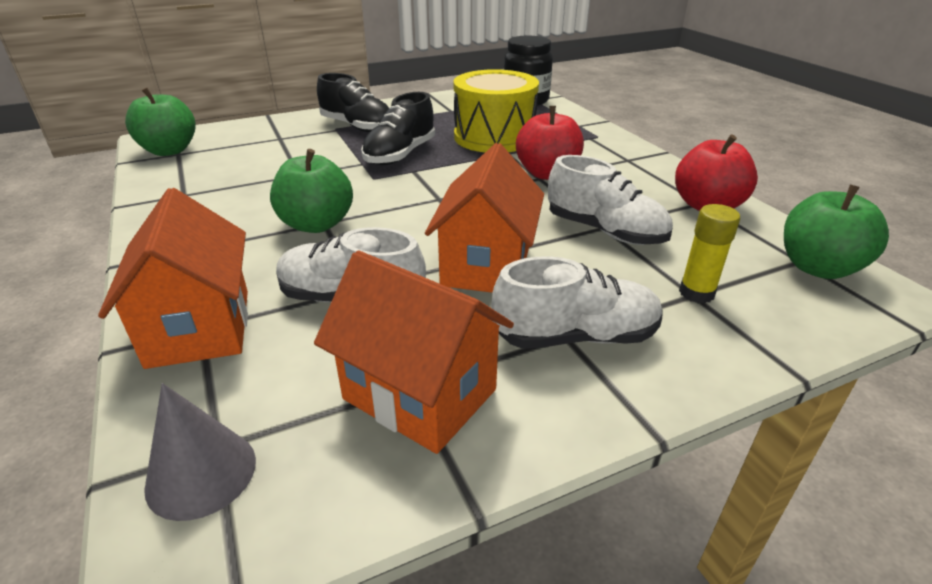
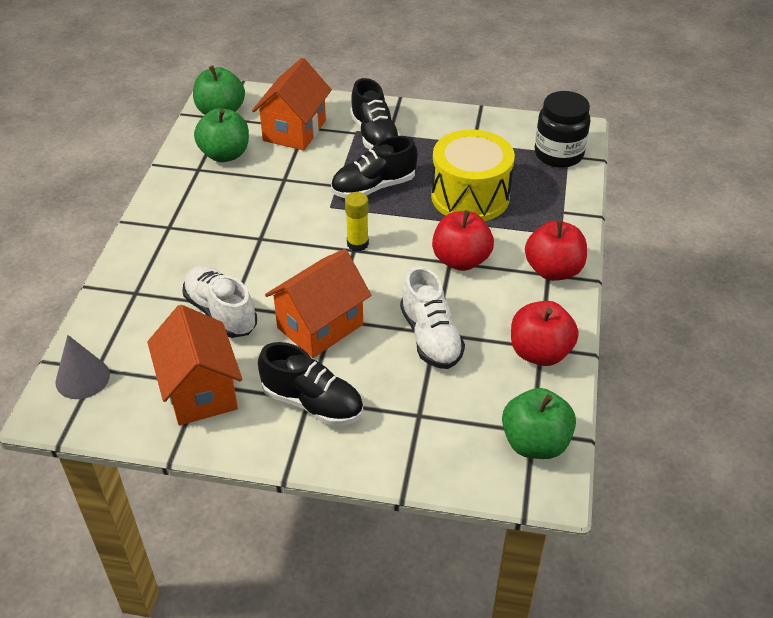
camera: 35 degrees right, 10 degrees up
orange house [98,188,248,369] -> orange house moved to [252,58,332,150]
green apple [270,149,353,233] -> green apple moved to [194,108,249,162]
white shoe [492,256,663,349] -> black shoe [258,342,363,426]
yellow glue stick [679,204,740,304] -> yellow glue stick moved to [345,192,369,252]
none -> red apple [525,220,587,281]

